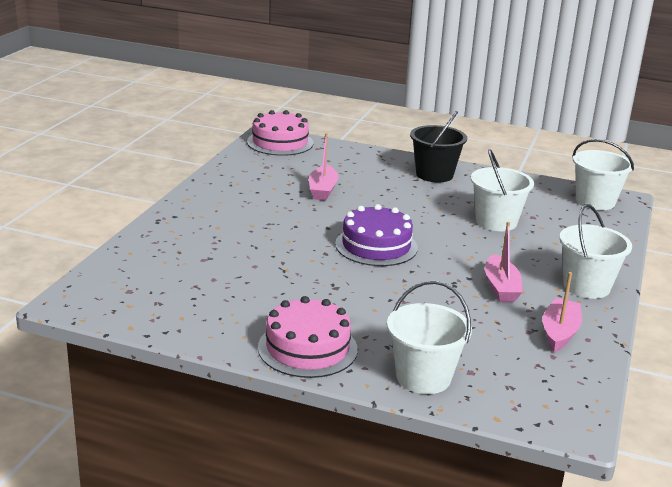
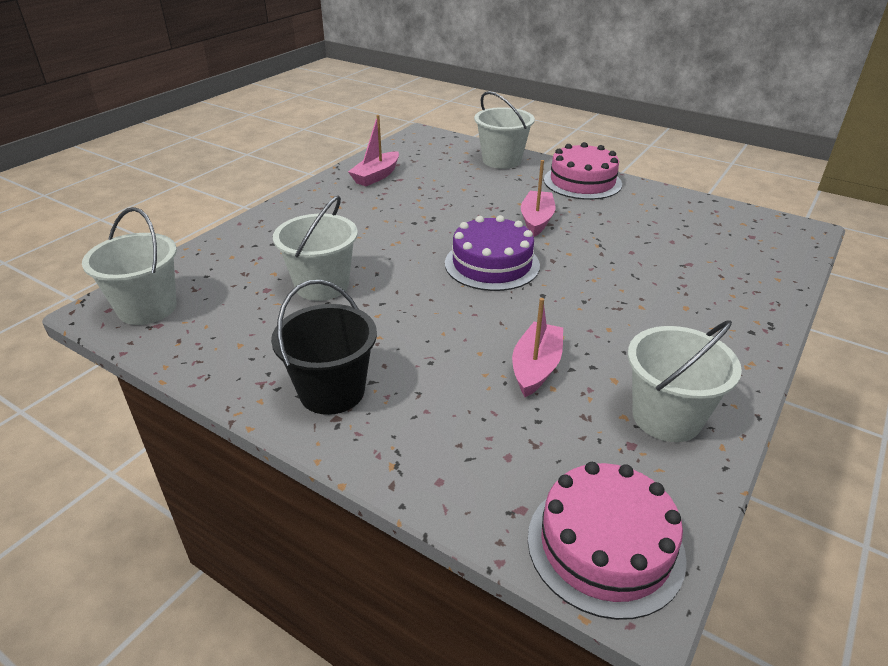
camera: 165 degrees left, 10 degrees up
pink boat [485,222,523,302] -> pink boat moved to [521,160,555,237]
white bucket [559,204,632,299] -> white bucket moved to [628,320,742,442]

